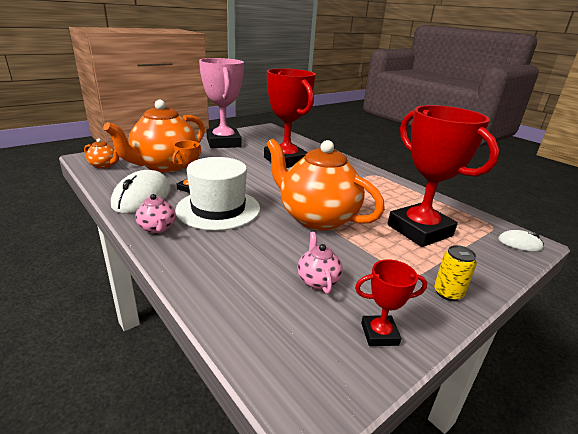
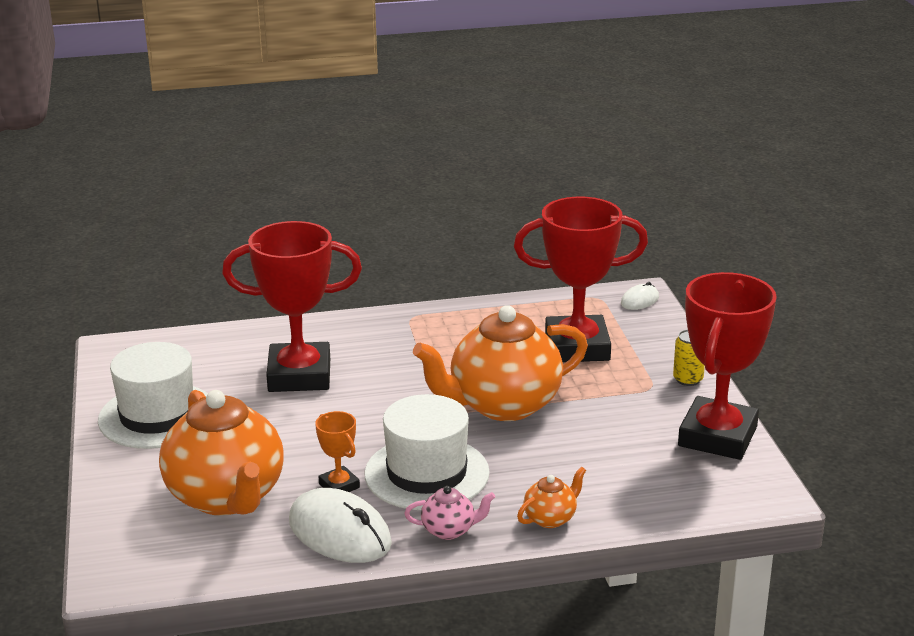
camera: 60 degrees left, 0 degrees up
orange teapot [84,138,119,169] -> orange teapot moved to [517,467,586,528]
pink trophy [199,58,244,148] -> white hat [98,342,208,449]
pink teapot [297,232,343,294] -> none
red trophy [355,259,427,346] -> red trophy [678,272,777,460], size x2.25

